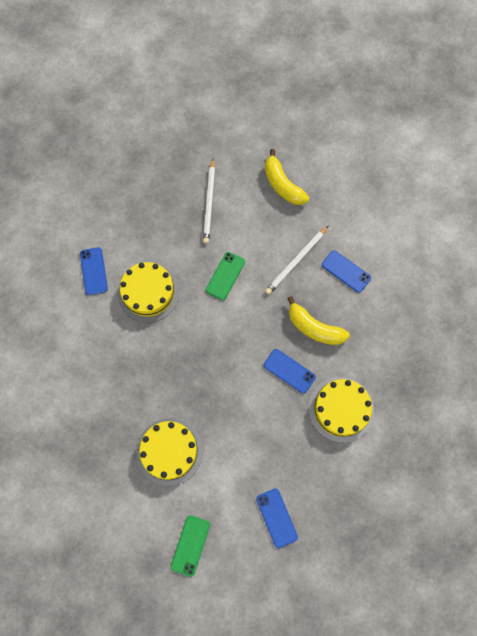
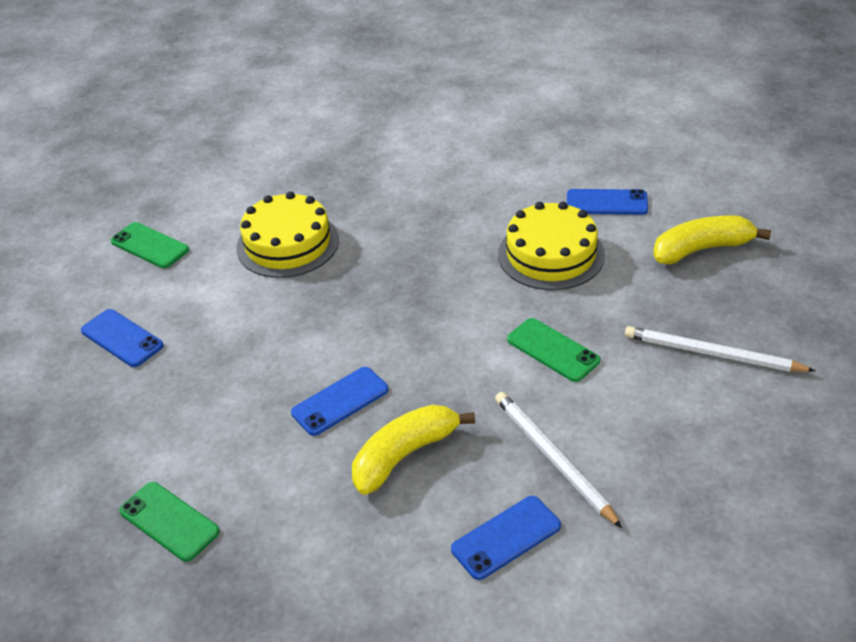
camera: 110 degrees right, 30 degrees down
blue phone [256,488,298,548] -> blue phone turned 45 degrees clockwise [81,309,164,367]
yellow banana [265,149,309,205] -> yellow banana moved to [653,215,771,264]
yellow cake [309,377,374,443] -> none
none -> green phone [119,482,220,562]

